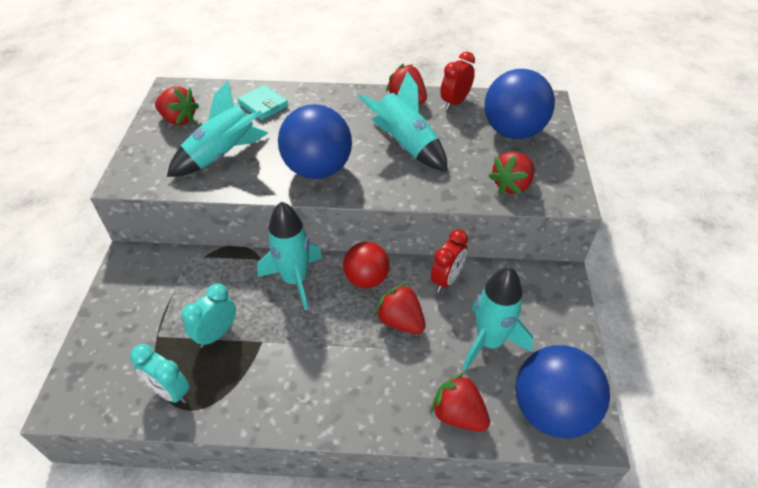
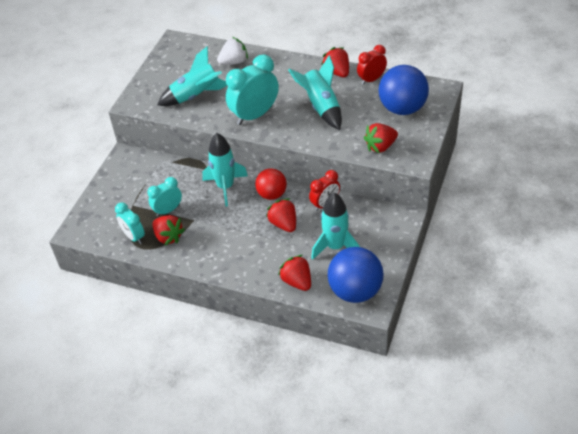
camera: 20 degrees right, 0 degrees up
red strawberry [155,86,199,125] -> red strawberry moved to [153,215,185,245]
turquoise wallet [237,85,288,120] -> white strawberry [217,37,248,65]
blue ball [278,104,352,179] -> turquoise clock [226,55,279,125]

